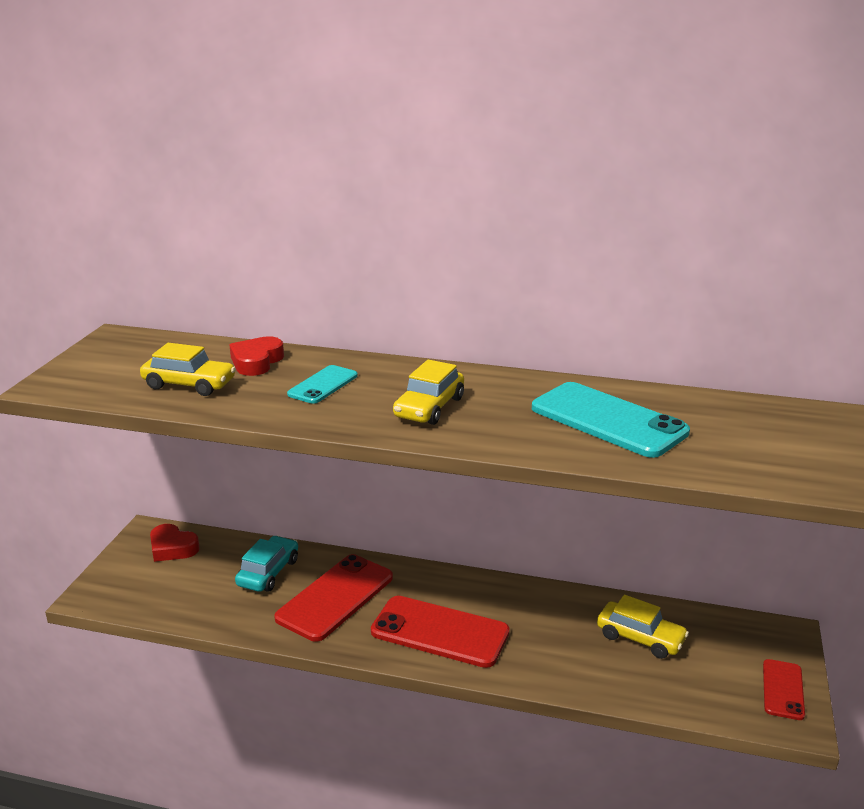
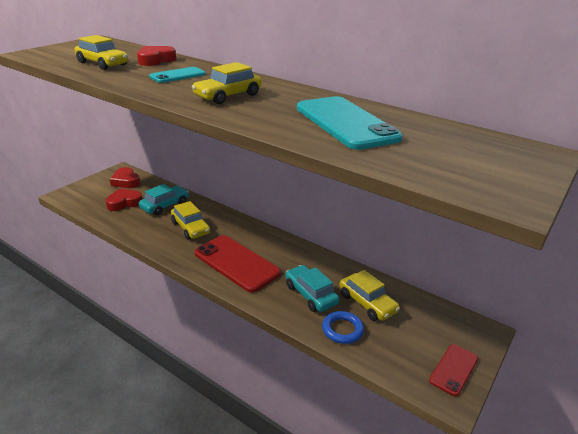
camera: 20 degrees right, 5 degrees up
red phone [274,554,393,642] -> yellow car [171,201,210,240]
none -> red heart [106,188,142,211]
none -> turquoise car [285,265,339,312]
none -> blue ring [322,311,364,344]

